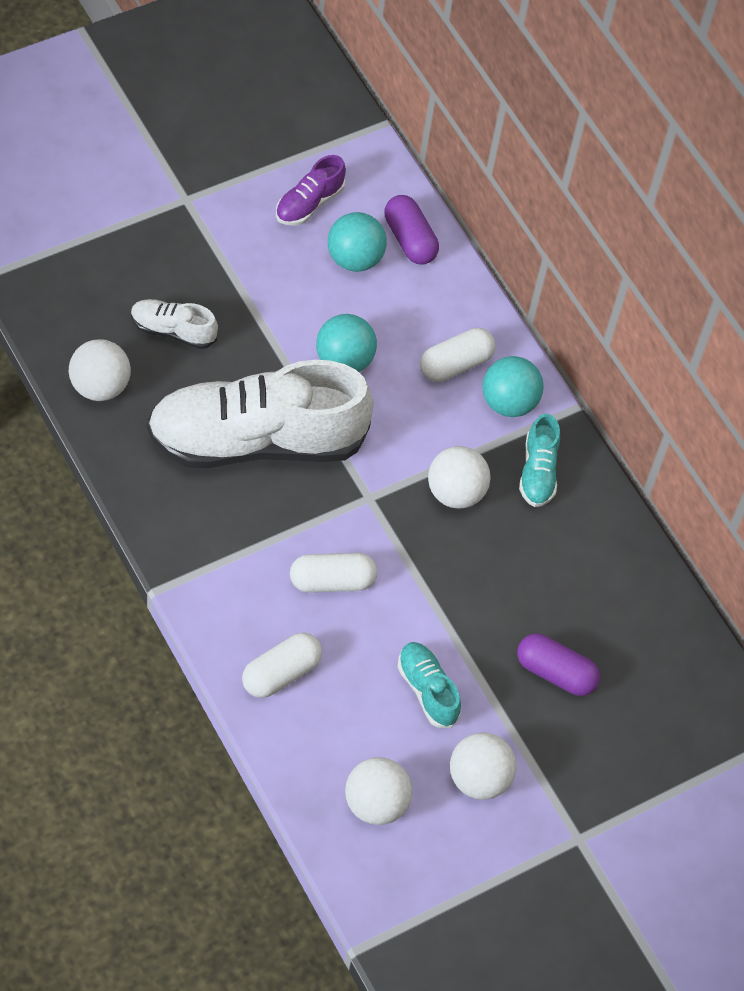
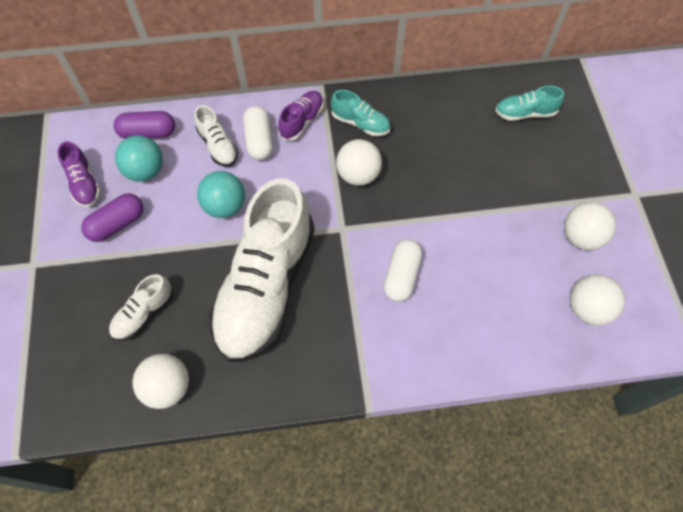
camera: 60 degrees left, 5 degrees up
white capsule [242,633,322,698] -> none
turquoise shoe [398,642,461,728] -> turquoise shoe moved to [495,86,564,121]
turquoise ball [482,356,544,417] -> purple shoe [278,91,324,141]
purple capsule [517,634,600,696] -> purple capsule moved to [81,193,144,242]
none -> white shoe [194,105,238,167]

